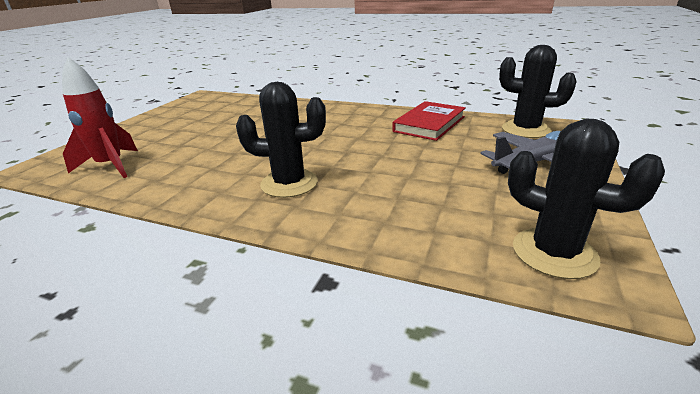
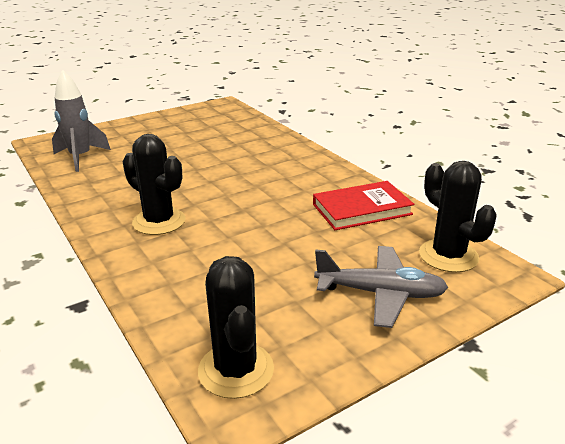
camera: 35 degrees right, 0 degrees up
red rocket [62,57,138,178] -> grey rocket [52,70,111,172]

